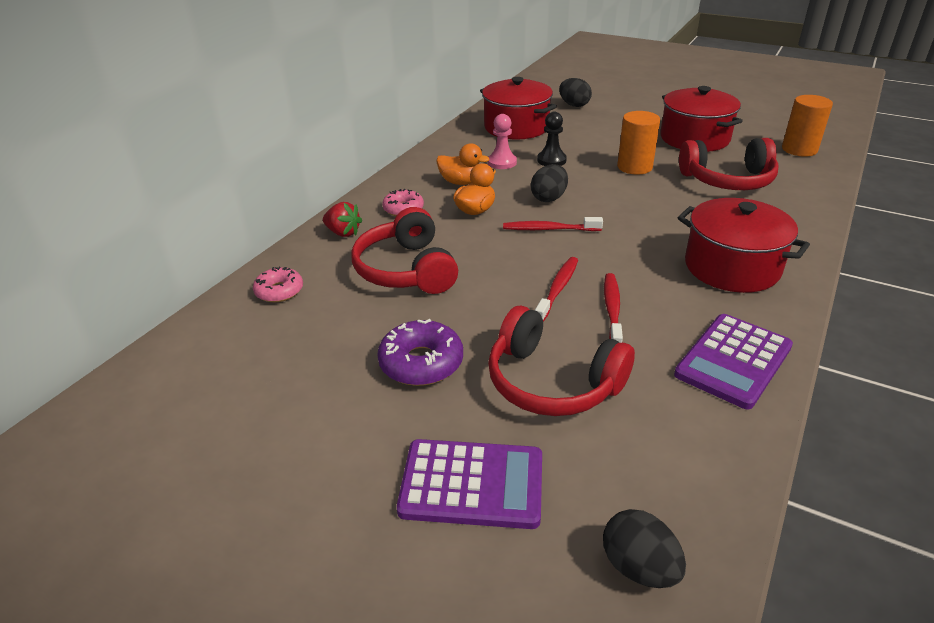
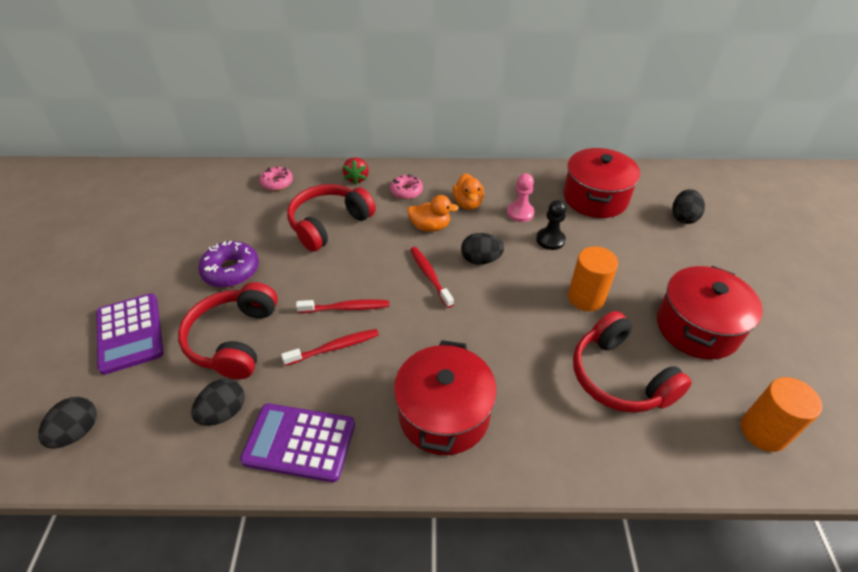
camera: 60 degrees right, 10 degrees up
none -> black egg [191,379,245,426]

